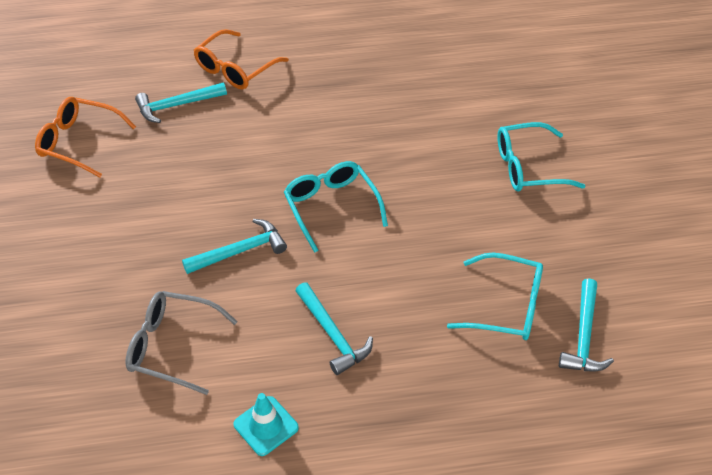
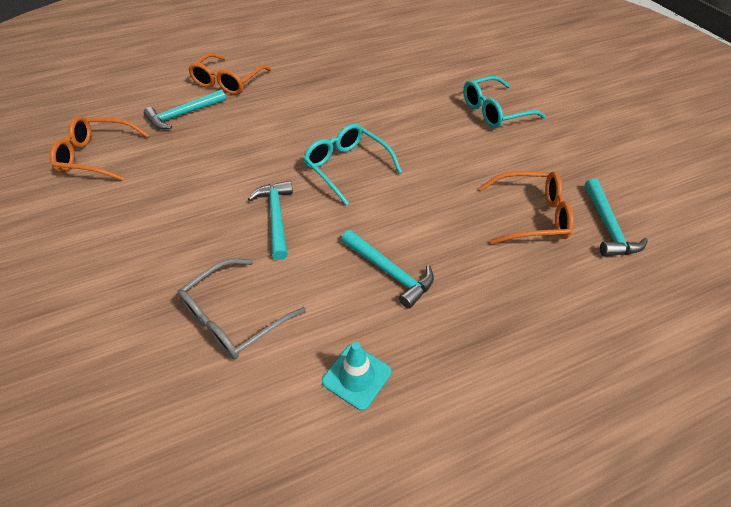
camera: 15 degrees left, 0 degrees up
grey glasses [125,291,238,395] -> grey glasses turned 45 degrees counterclockwise [177,258,306,359]
turquoise hammer [182,219,287,274] -> turquoise hammer turned 60 degrees counterclockwise [248,181,293,260]
turquoise glasses [447,253,543,340] -> orange glasses [479,171,574,244]

